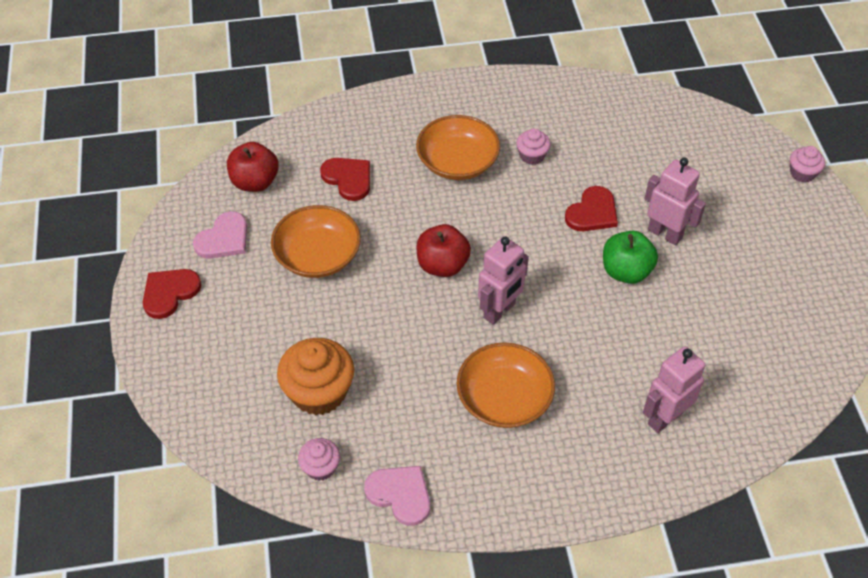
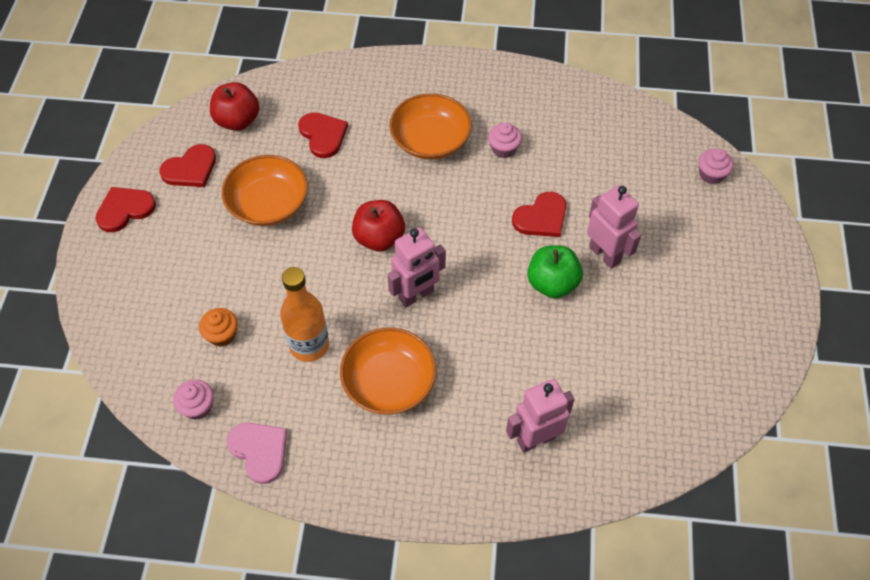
camera: 15 degrees right, 5 degrees up
pink heart [193,211,247,259] -> red heart [159,144,216,187]
orange cupcake [277,338,354,415] -> orange cupcake [199,308,238,347], size x0.53
pink cupcake [790,146,825,183] -> pink cupcake moved to [698,149,733,184]
none -> orange bottle [280,267,329,362]

